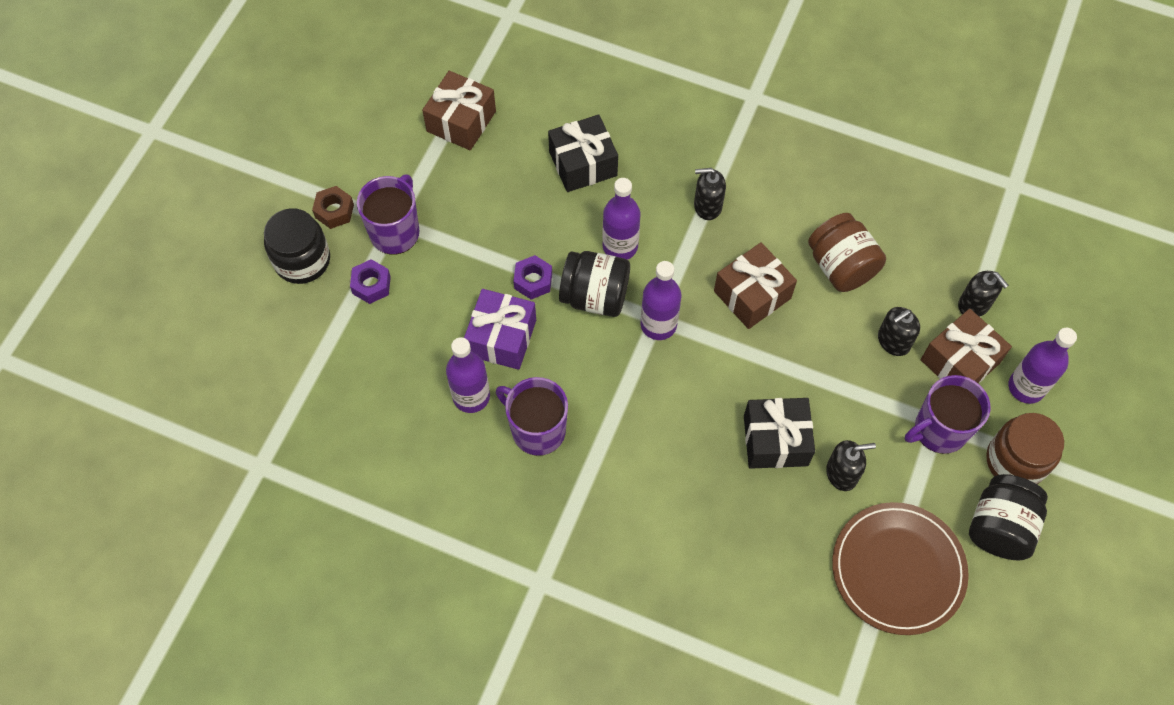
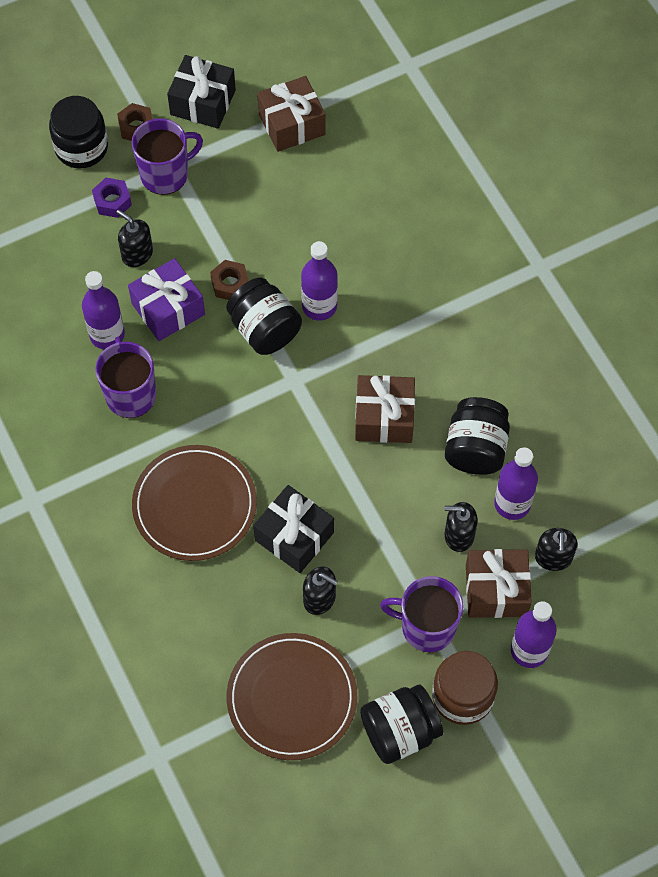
camera: 40 degrees right, 0 degrees up
purple nut [513,255,552,300] -> brown nut [210,260,249,300]
black gift [548,115,618,192] -> black gift moved to [167,55,236,129]
purple bottle [641,261,681,340] -> purple bottle moved to [494,447,538,520]
black soap dispenser [694,168,726,220] -> black soap dispenser moved to [116,209,153,267]
brown jar [808,213,886,292] -> black jar [445,397,510,475]
none -> brown plate [132,445,257,561]

